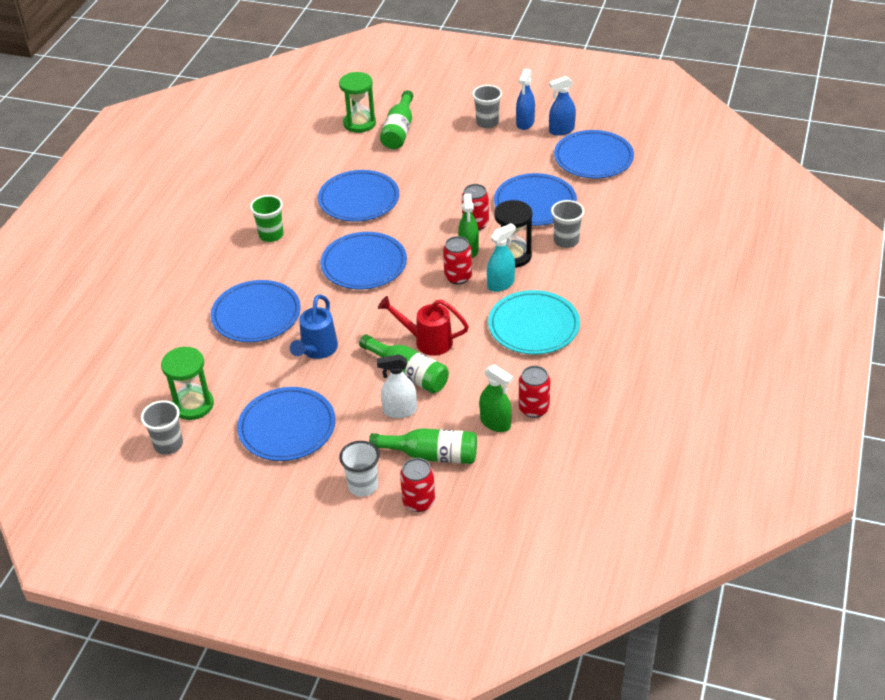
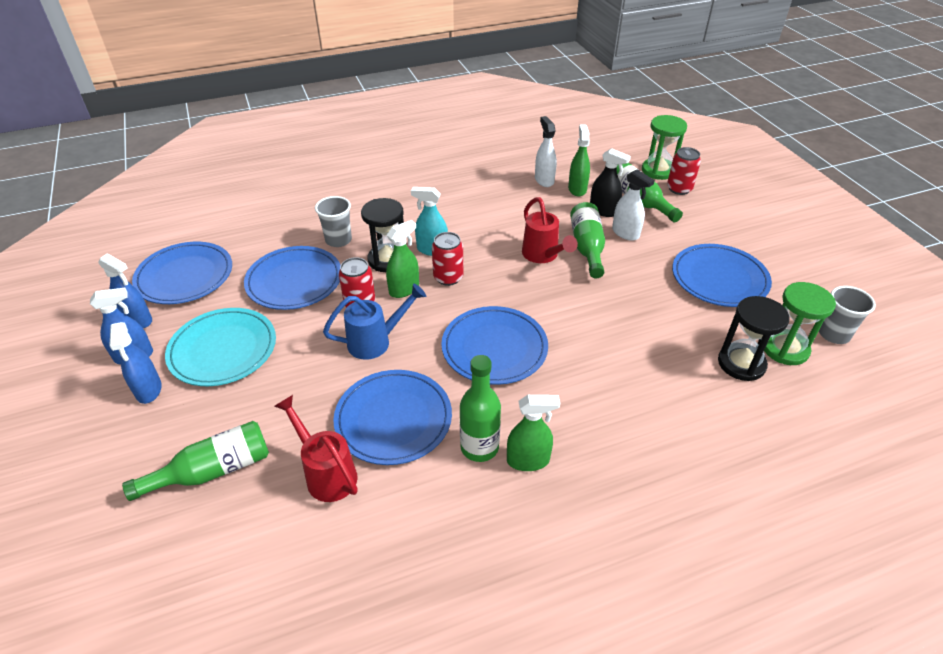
camera: 130 degrees left, 0 degrees up
blue plate [211,280,301,342] -> none
green cup [250,195,284,242] -> green spray bottle [507,395,560,471]
blue watering can [290,294,338,359] -> blue watering can moved to [323,283,426,360]
green hourglass [339,72,376,133] -> green hourglass moved to [642,115,687,180]
white cup [339,441,379,497] -> none
grey cup [472,85,502,128] -> blue spray bottle [109,322,162,404]
turquoise plate [488,290,580,355] -> turquoise plate moved to [165,308,276,386]
red can [519,366,550,418] -> white spray bottle [535,116,557,187]
none -> red watering can [274,395,358,502]
none -> green bottle [460,355,501,462]
none -> black spray bottle [590,148,631,217]
none -> black hourglass [718,296,790,381]

